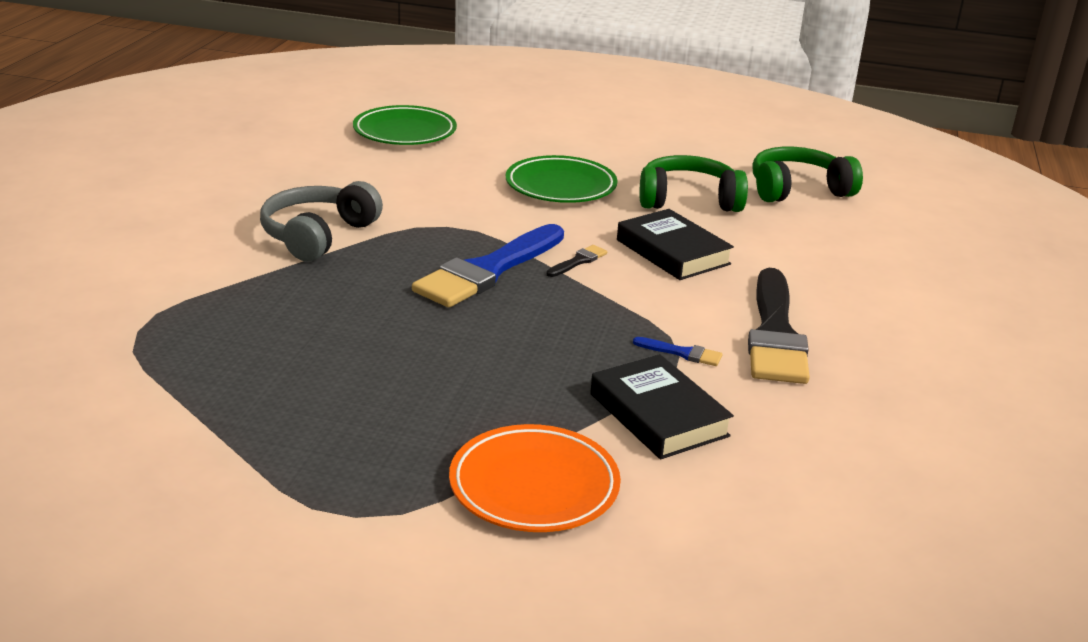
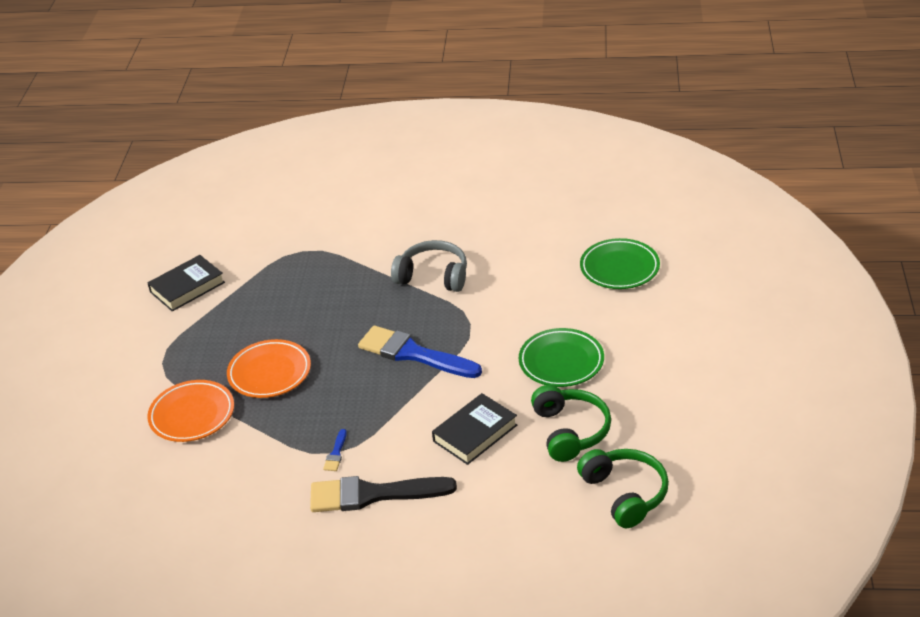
camera: 85 degrees right, 10 degrees up
black brush [546,245,607,277] -> none
black book [590,354,734,460] -> black book moved to [148,255,225,311]
none -> orange plate [227,339,311,398]

